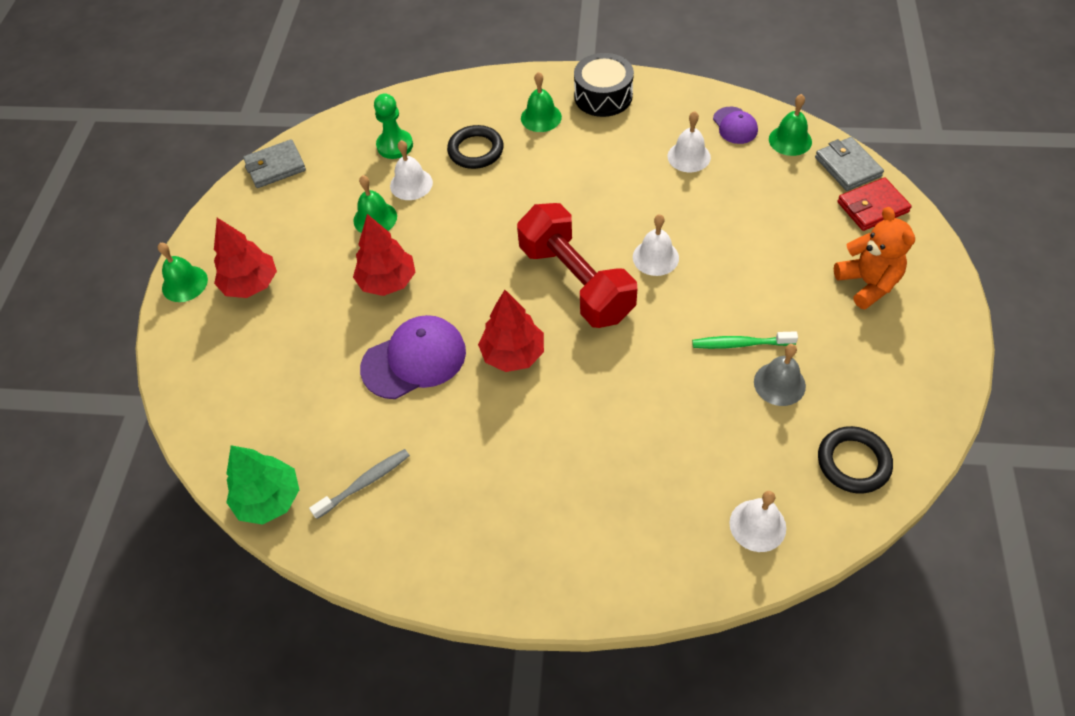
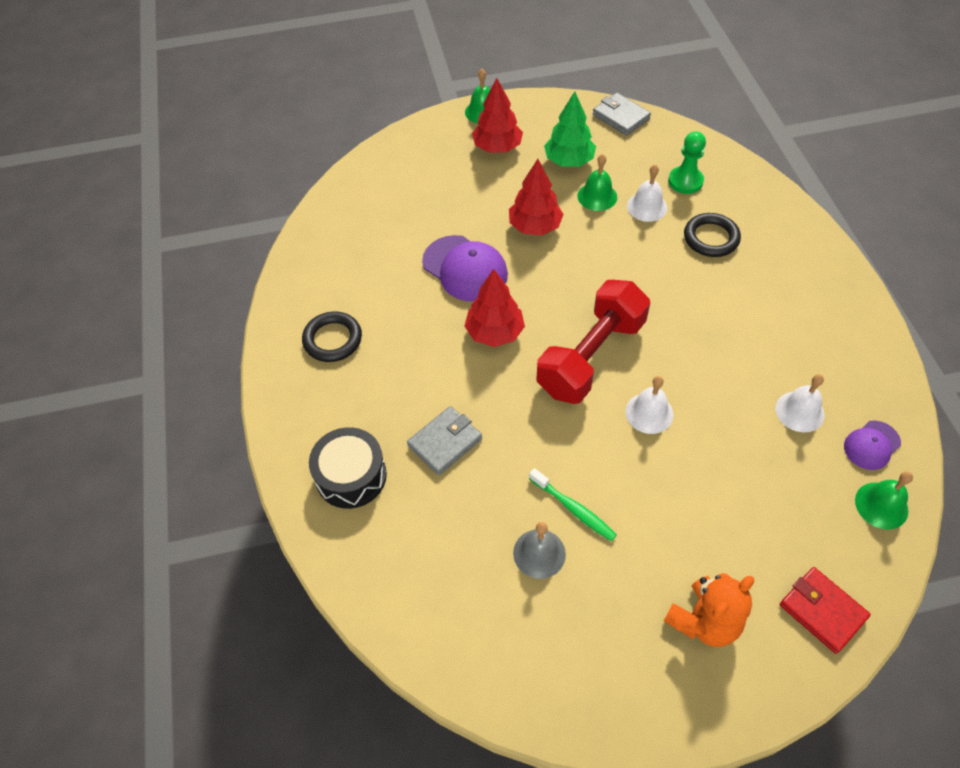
camera: 70 degrees right, 0 degrees up
green tree [226,445,299,525] -> green tree moved to [544,92,596,167]
grey toothbrush [309,449,410,519] -> none
green bell [521,72,562,132] -> none
black drum [574,53,634,117] -> black drum moved to [309,427,387,509]
green toothbrush [692,331,798,349] -> green toothbrush turned 150 degrees clockwise [529,468,617,542]
white bell [730,491,786,552] -> none
grey wallet [815,137,884,191] -> grey wallet moved to [407,406,482,475]
black ring [818,426,893,494] -> black ring moved to [302,311,362,362]

